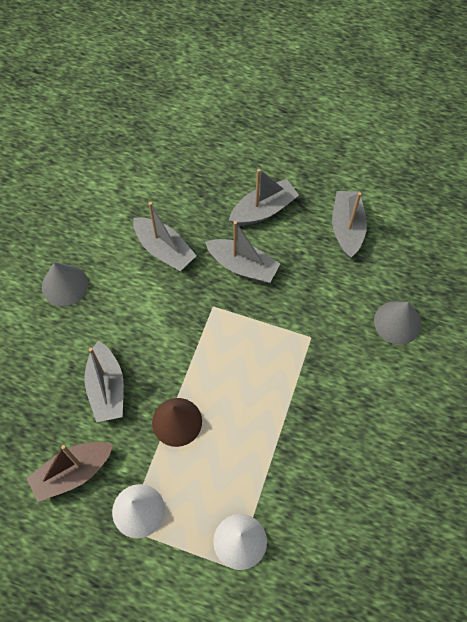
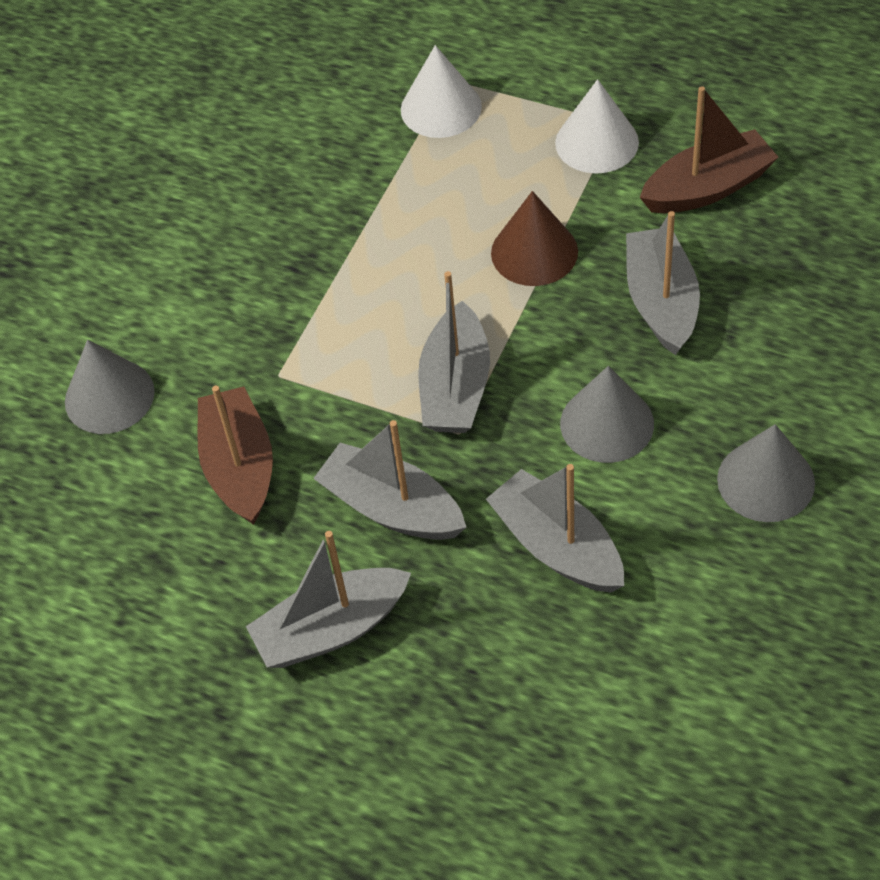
camera: 170 degrees left, 10 degrees down
grey boat [332,191,367,258] -> grey boat moved to [418,271,490,433]
none -> brown boat [197,385,273,525]
none -> grey cone [560,366,654,463]

